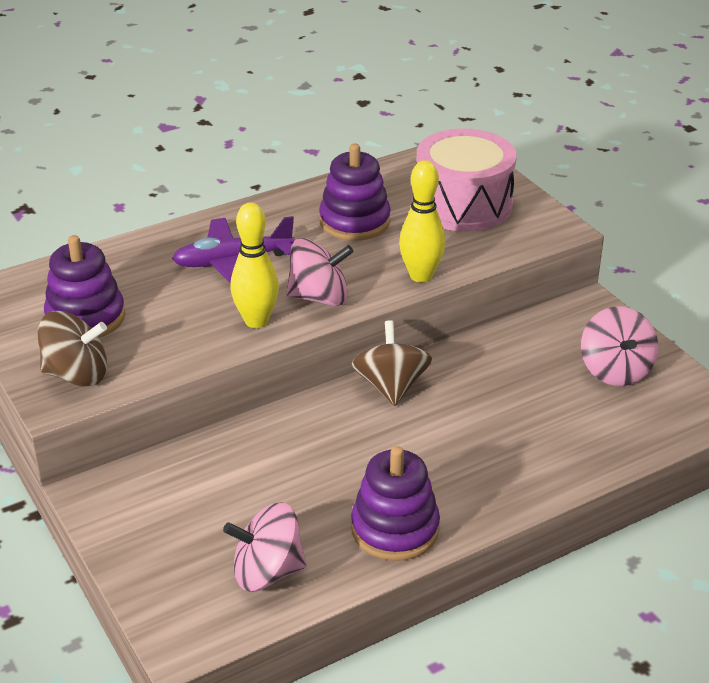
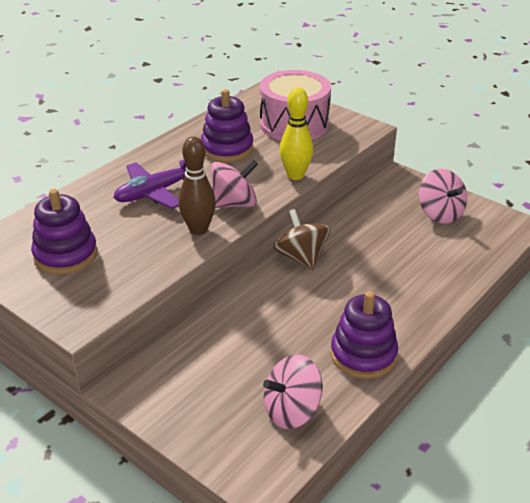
camera: 20 degrees left, 0 degrees up
brown spinning top [38,311,107,387] -> none
yellow bowling pin [230,203,279,328] -> brown bowling pin [178,136,216,235]

